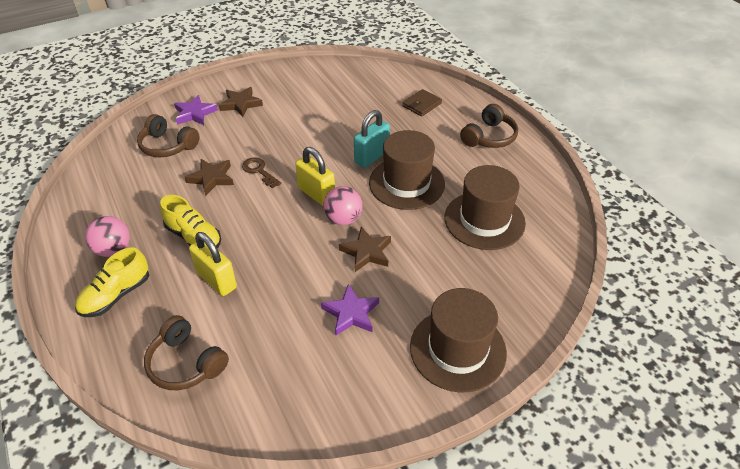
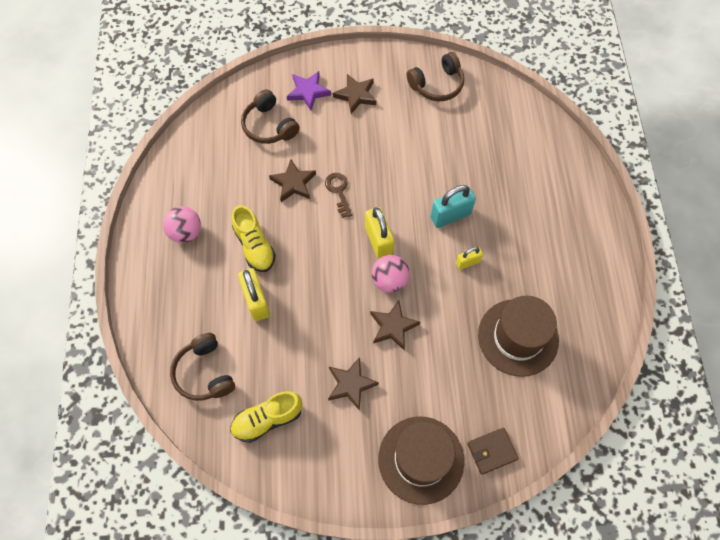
camera: 25 degrees right, 20 degrees up
yellow shoe [75,247,149,317] -> yellow shoe moved to [230,391,302,443]
purple star [321,284,379,336] -> brown star [328,357,379,411]
brown hat [369,130,445,210] -> yellow padlock [456,247,483,270]
brown wallet [402,89,442,117] -> brown wallet moved to [467,428,519,475]
brown headphones [460,104,518,148] -> brown headphones moved to [406,52,464,101]

